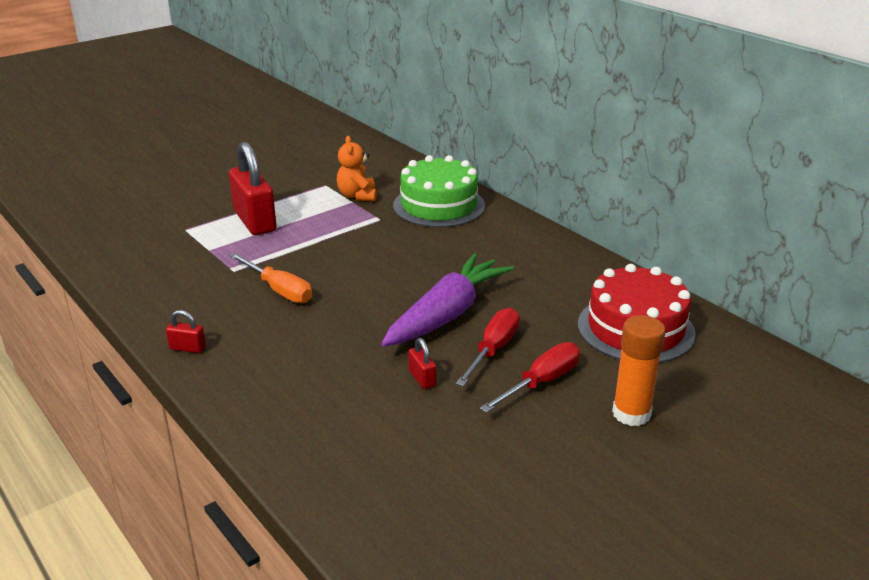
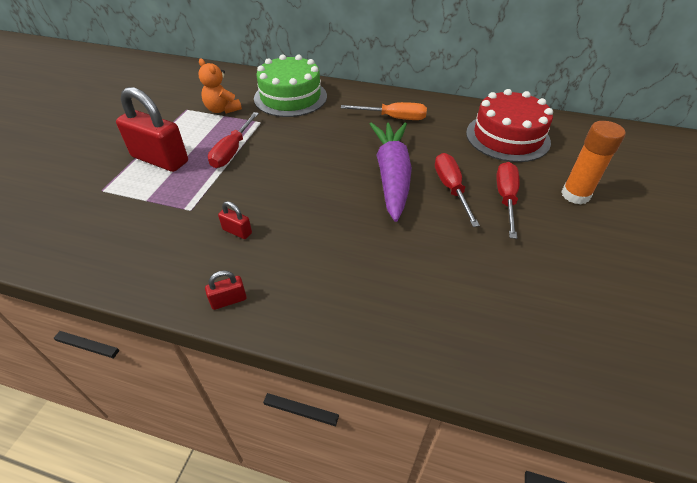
camera: 35 degrees left, 15 degrees up
orange screwdriver [230,253,312,303] -> orange screwdriver moved to [341,102,427,120]
red padlock [408,338,436,389] -> red padlock moved to [218,201,252,239]
none -> red screwdriver [208,112,259,168]

